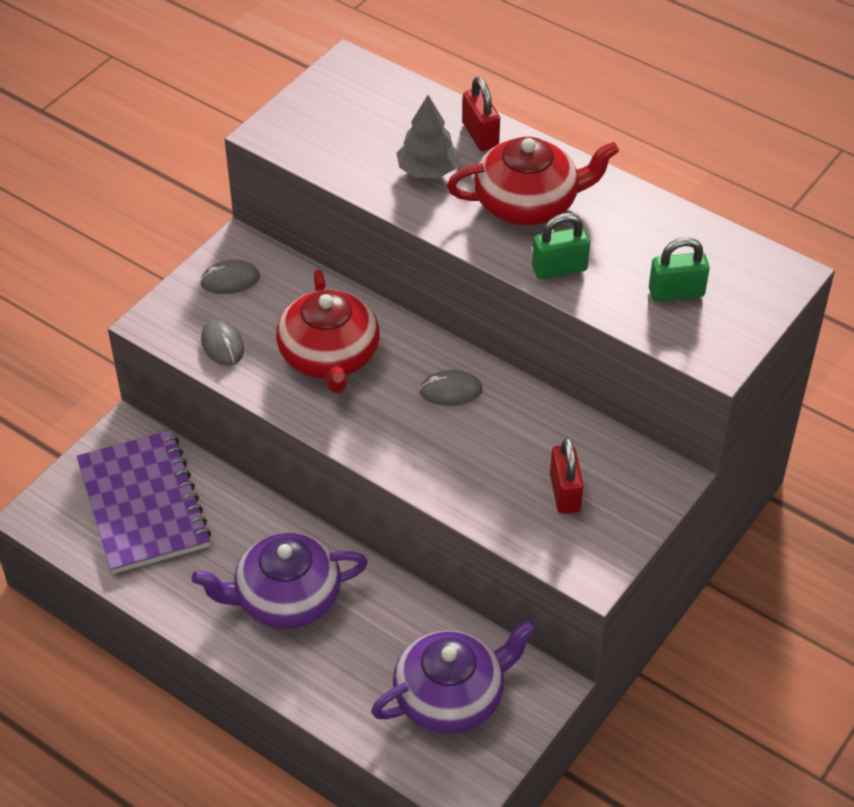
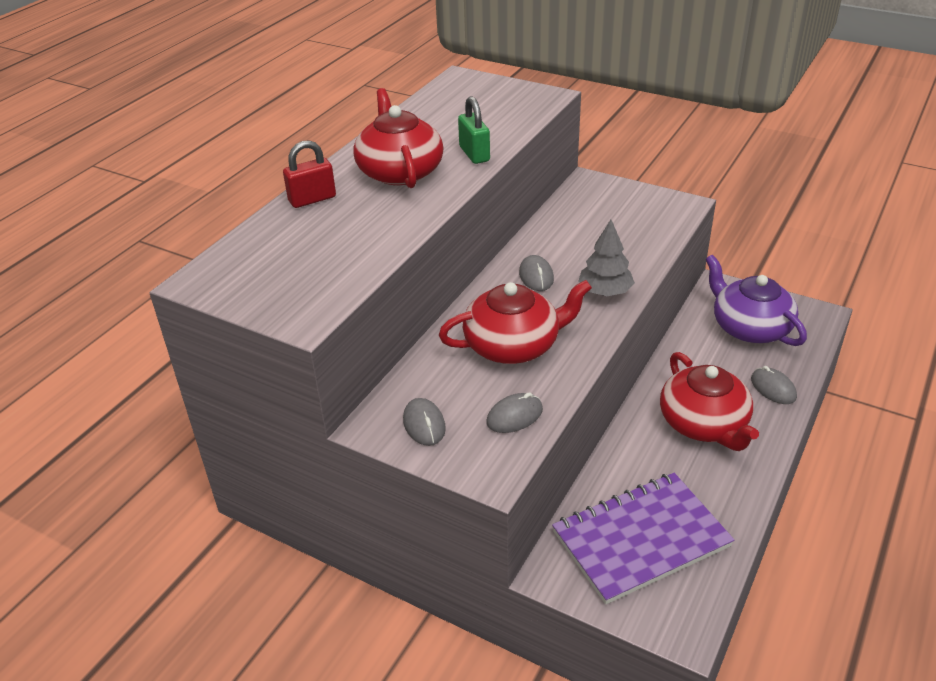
camera: 95 degrees left, 10 degrees down
purple teapot [192,532,368,629] -> red teapot [660,352,759,451]
grey tree [396,95,460,178] -> grey tree moved to [578,220,635,296]
red padlock [550,438,584,514] -> none
green padlock [649,237,710,302] -> none
none -> grey mouse [751,366,797,404]

